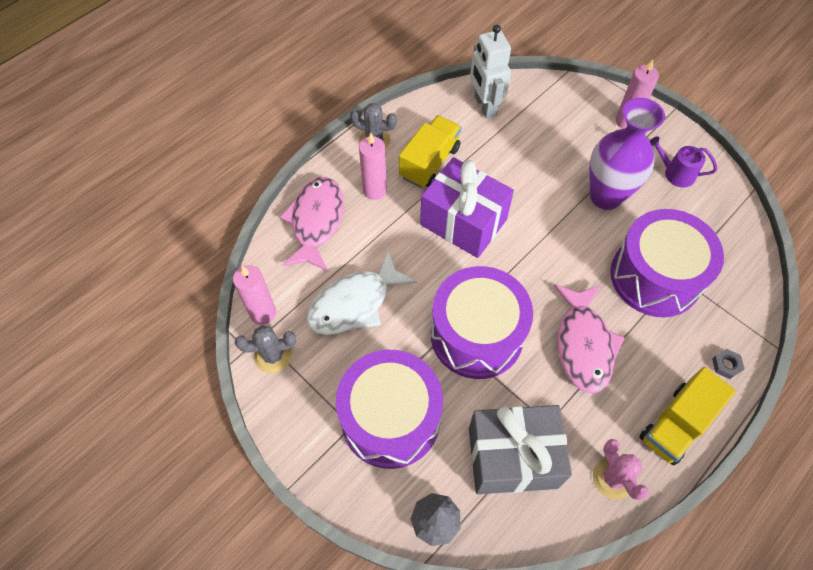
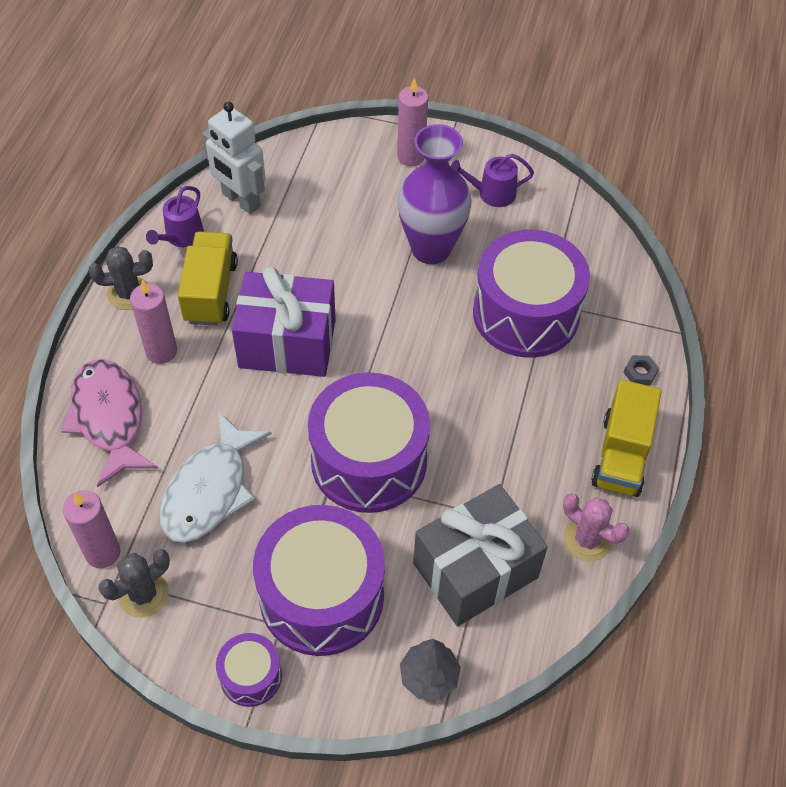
camera: 30 degrees left, 5 degrees down
pink fish [554,284,625,394] -> none
none -> purple watering can [146,186,204,247]
none -> purple drum [216,633,282,707]

